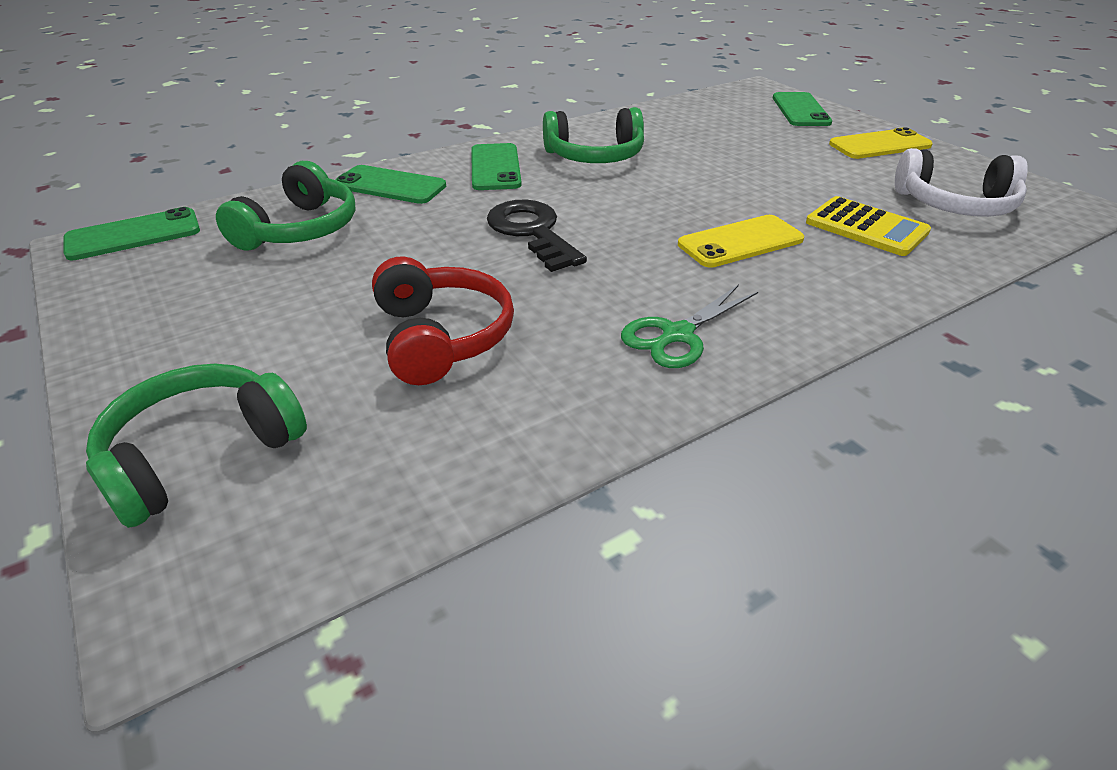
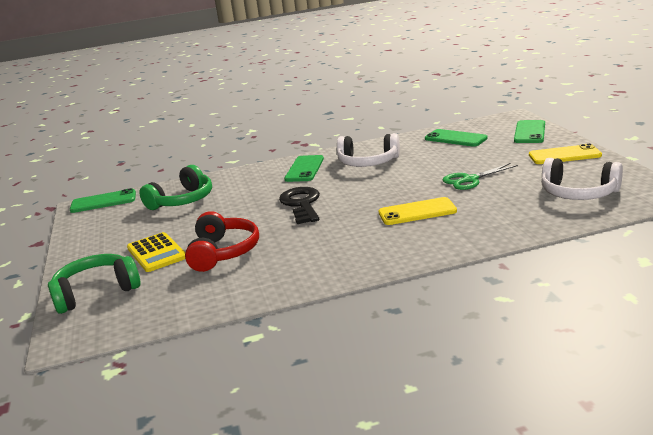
camera: 20 degrees right, 15 degrees down
green phone [335,165,446,204] -> green phone moved to [425,129,488,147]
green headphones [543,107,644,163] -> white headphones [337,133,400,167]
green scissors [621,285,758,368] -> green scissors moved to [443,163,518,190]
yellow calculator [806,196,931,256] -> yellow calculator moved to [127,232,185,272]

